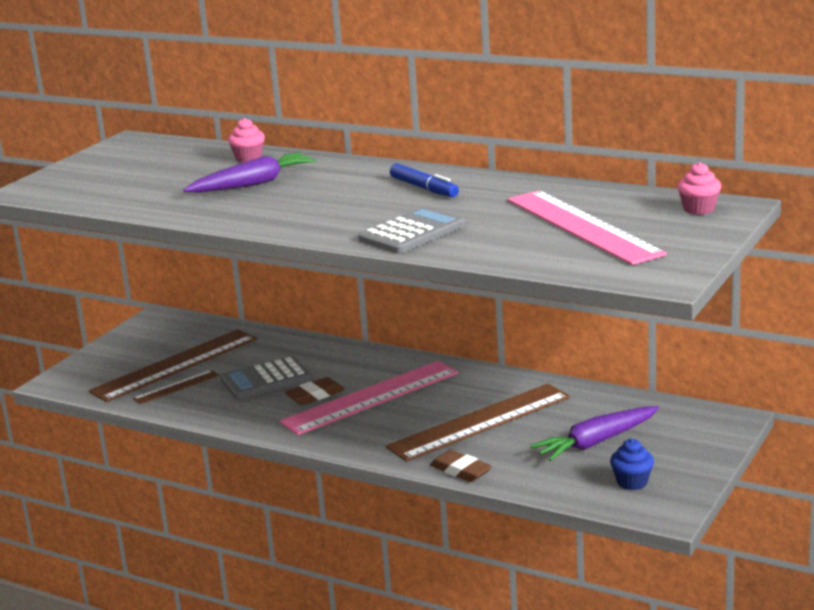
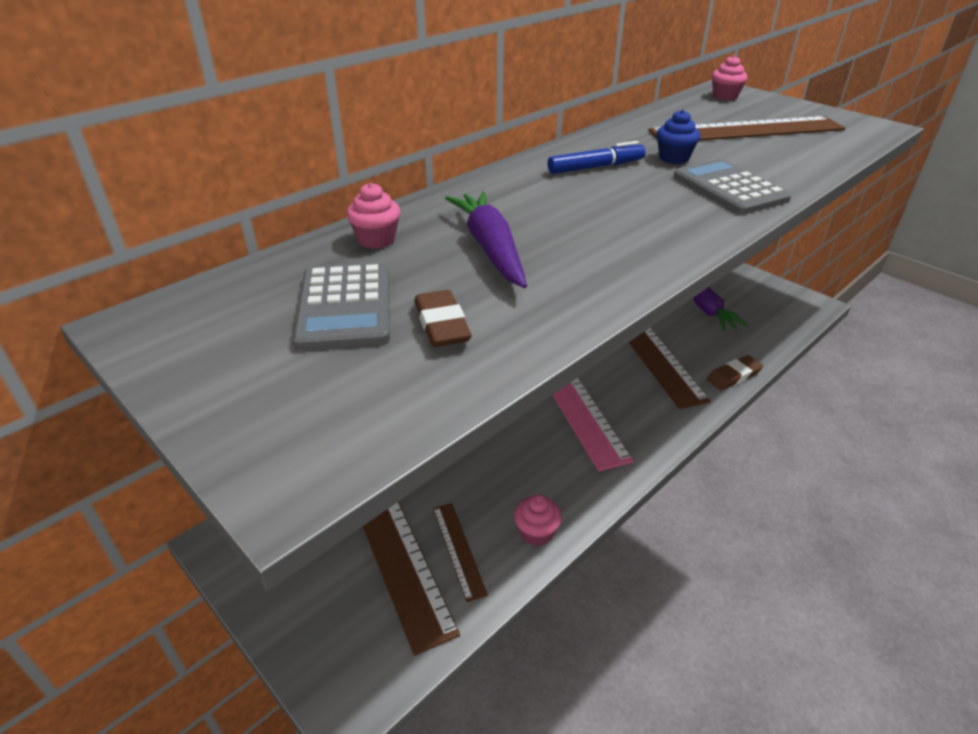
camera: 75 degrees left, 15 degrees up
grey calculator [221,356,312,400] -> grey calculator moved to [293,263,390,350]
brown eraser [285,377,345,405] -> brown eraser moved to [414,290,472,347]
pink ruler [507,190,667,265] -> brown ruler [649,116,845,141]
blue cupcake [610,439,654,490] -> blue cupcake moved to [657,110,700,164]
none -> pink cupcake [514,494,562,546]

